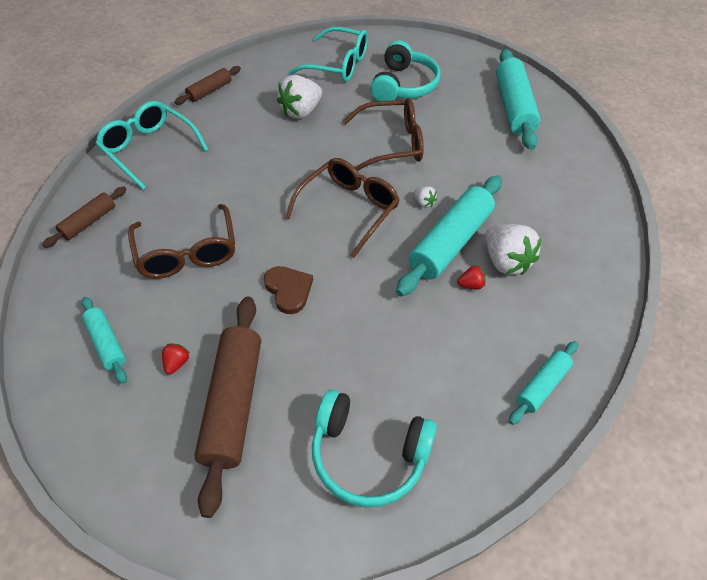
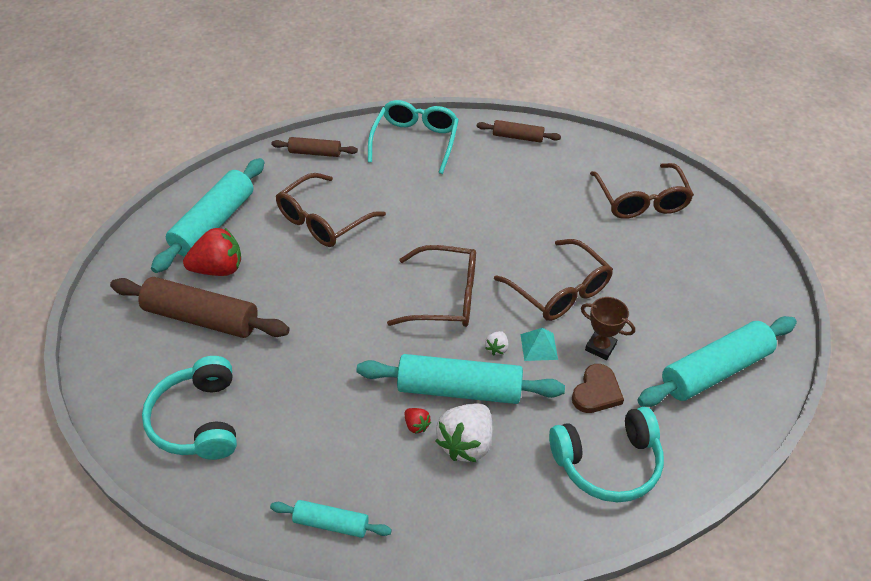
camera: 60 degrees right, 5 degrees down
turquoise rolling pin [82,297,127,384] -> turquoise rolling pin [151,158,264,273], size x1.86
red strawberry [162,344,189,375] -> red strawberry [183,227,241,276], size x2.19
brown rolling pin [194,296,261,518] -> brown rolling pin turned 45 degrees clockwise [110,277,290,338]
brown heart [264,266,313,314] -> brown heart moved to [572,364,624,413]
white strawberry [277,75,322,119] -> none
turquoise glasses [288,27,368,82] -> brown glasses [590,163,694,219]
turquoise headphones [370,40,441,101] -> turquoise headphones moved to [549,407,664,502]
none -> turquoise pyramid [520,328,558,361]
none -> brown trophy [581,297,635,360]

